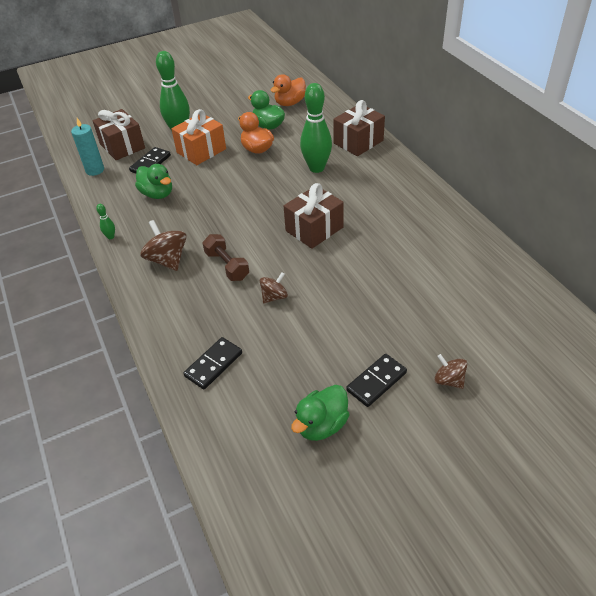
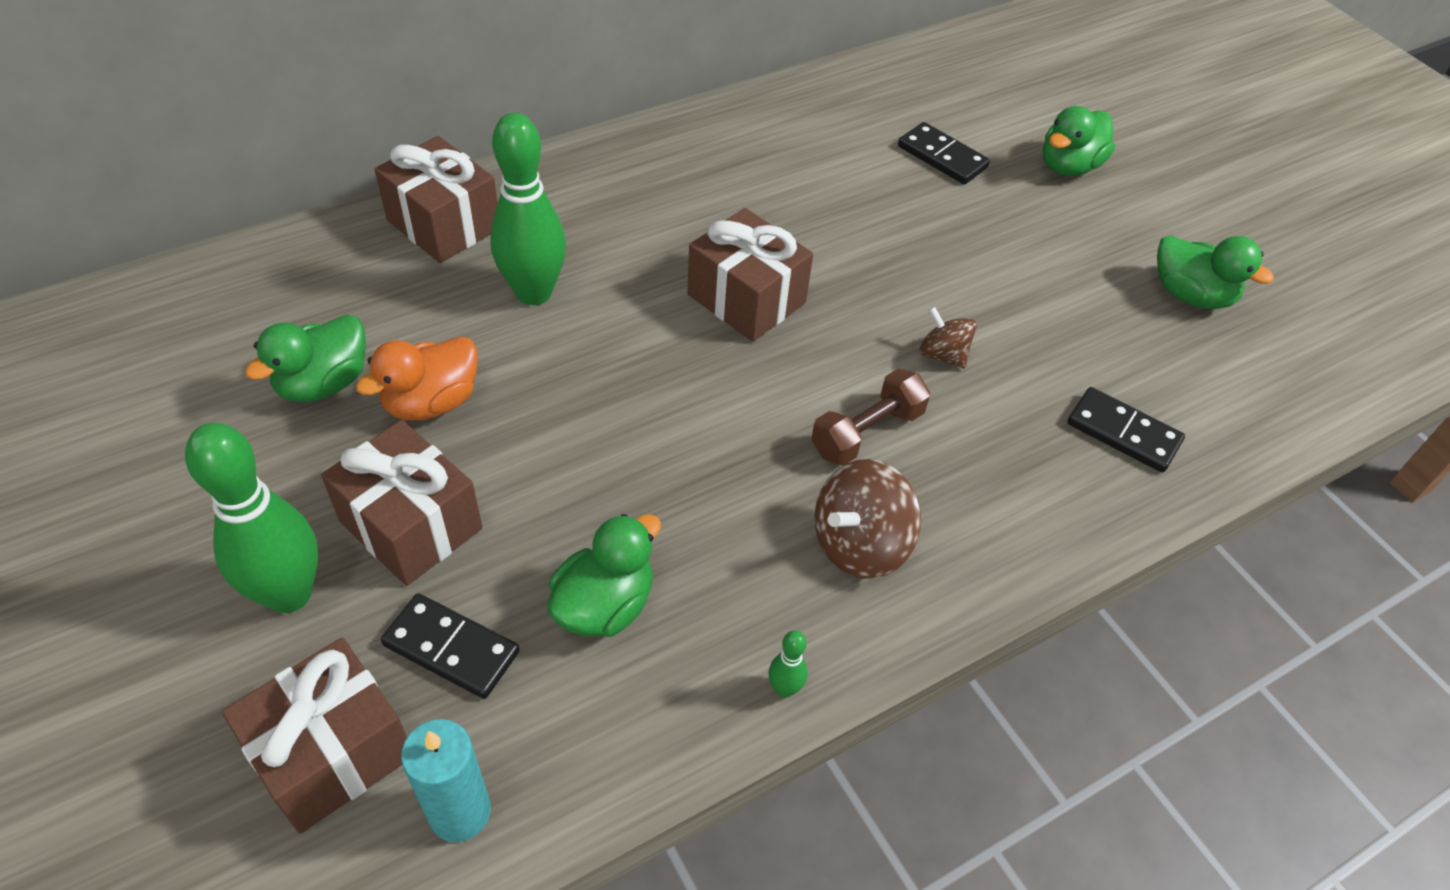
camera: 100 degrees left, 5 degrees up
orange gift [171,109,226,165] -> brown gift [321,420,482,586]
orange duck [270,74,306,106] -> none
black domino [346,354,407,407] -> black domino moved to [898,122,990,184]
brown spinning top [434,354,467,389] -> green duck [1043,106,1115,176]

